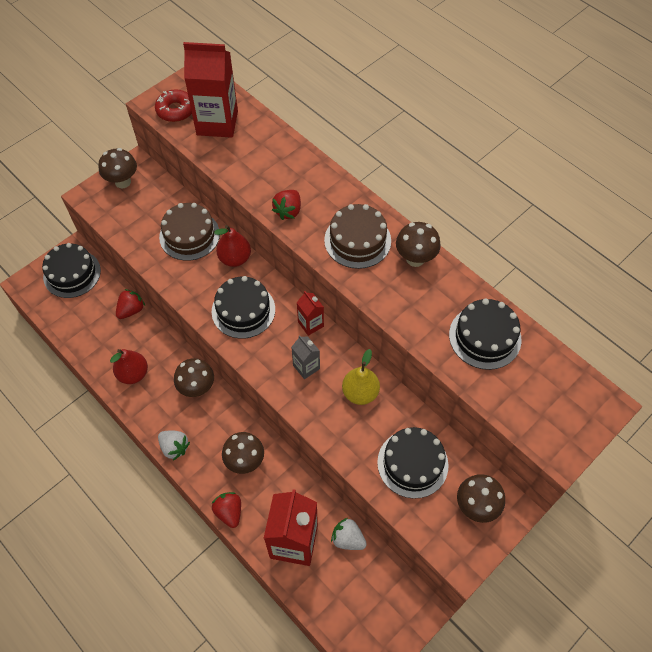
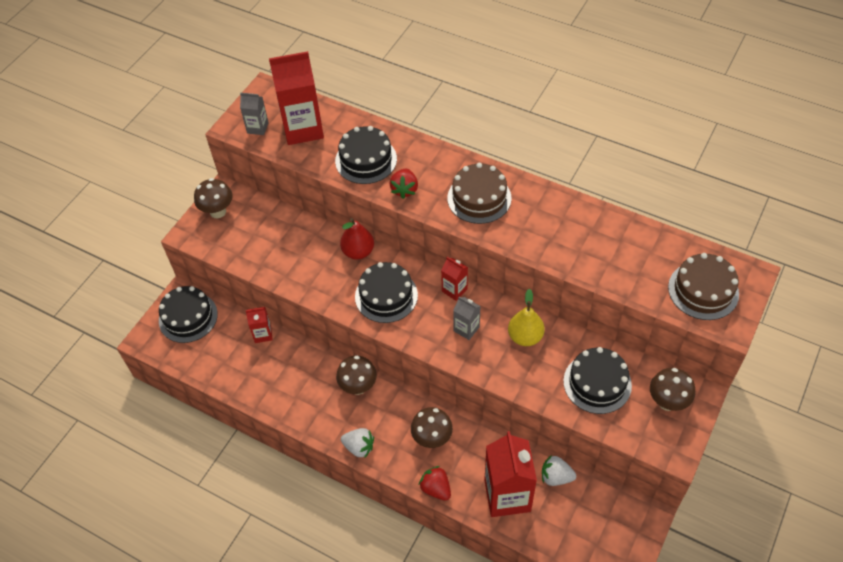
camera: 15 degrees left, 5 degrees down
red pear [110,349,148,384] -> none
red strawberry [116,289,145,319] -> red carton [245,307,273,343]
red donut [155,90,192,122] -> grey carton [240,93,269,135]
brown cake [159,203,220,261] -> brown cake moved to [668,253,739,320]
brown mushroom [396,222,441,267] -> none
black cake [449,298,522,370] -> black cake moved to [335,126,397,184]

